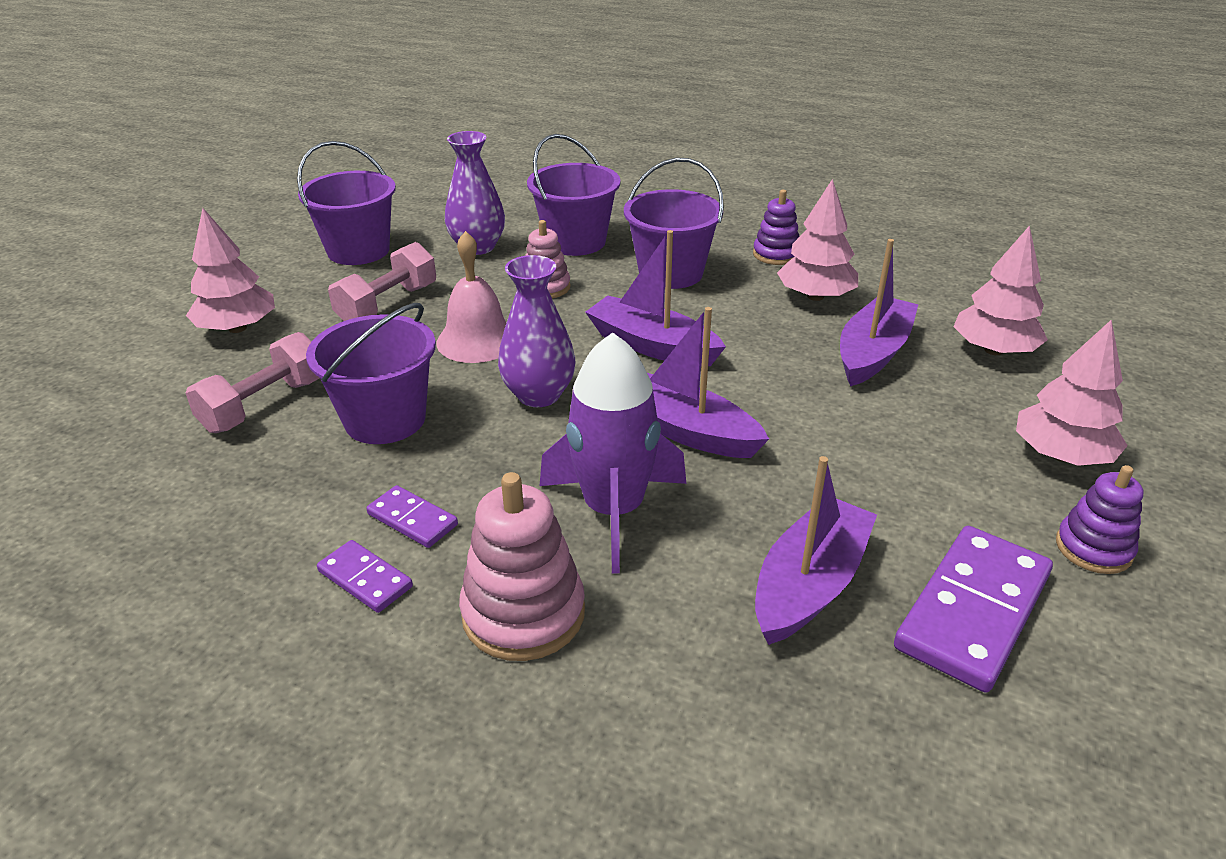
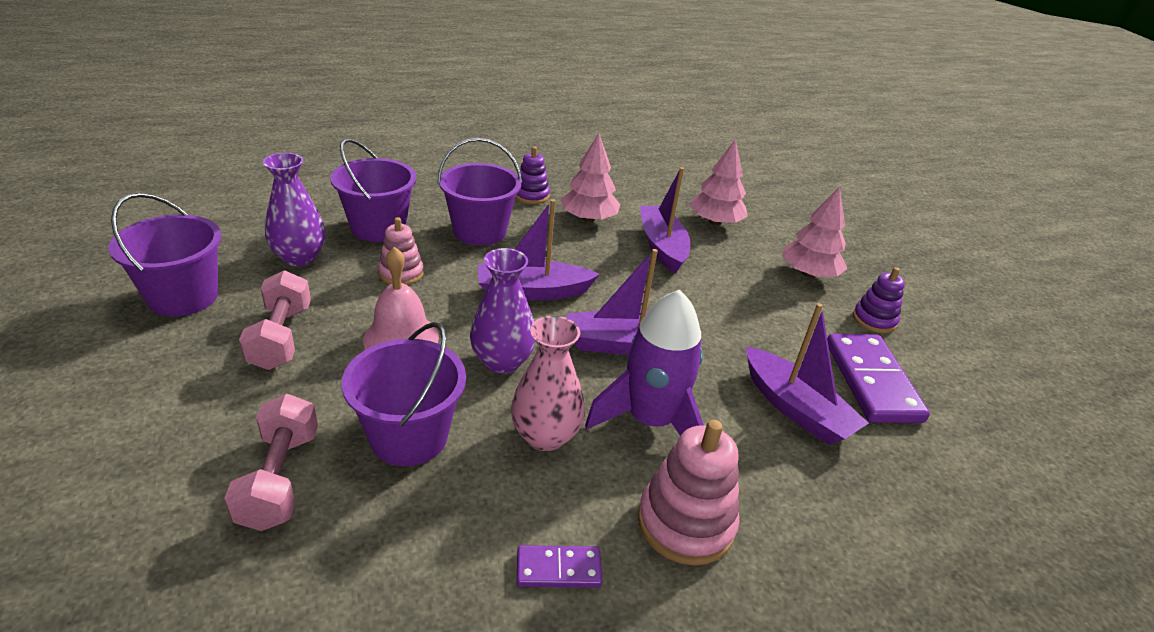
camera: 45 degrees left, 0 degrees up
pink tree [186,208,275,333] -> none
purple domino [366,485,458,548] -> none
purple boat [755,456,877,645] -> purple boat turned 150 degrees clockwise [746,303,869,445]
none -> pink vase [511,316,585,451]

